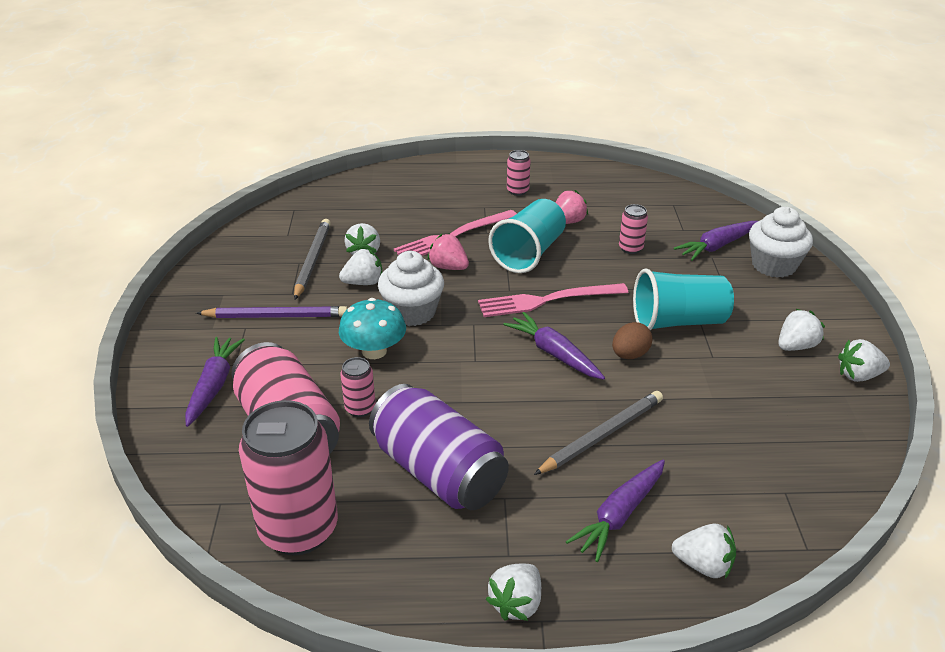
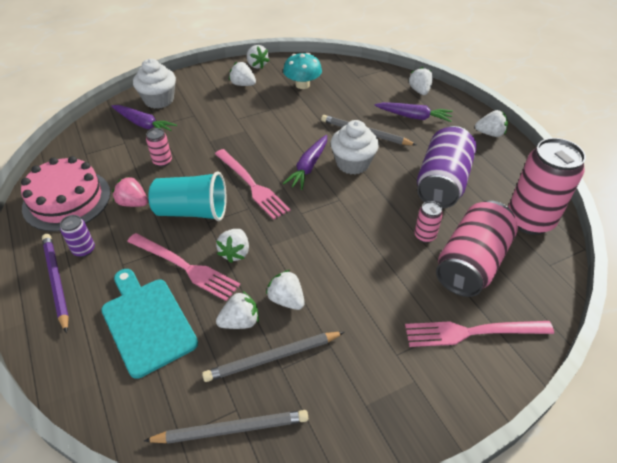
camera: 115 degrees left, 10 degrees up
purple carrot [185,337,245,427] -> pink fork [405,321,554,347]
purple pencil [196,306,348,318] -> purple pencil moved to [42,234,69,333]
turquoise mushroom [339,298,406,359] -> turquoise mushroom moved to [283,53,322,89]
white cupcake [378,251,444,326] -> white cupcake moved to [331,120,379,174]
pink strawberry [427,234,469,270] -> white strawberry [216,229,249,263]
pink can [507,150,531,196] -> purple can [60,215,95,257]
brown egg [612,322,653,359] -> none
turquoise cup [633,268,734,330] -> none
none -> pink cake [21,156,111,232]
none -> turquoise cutting board [101,269,198,379]
none -> grey pencil [144,410,308,444]

